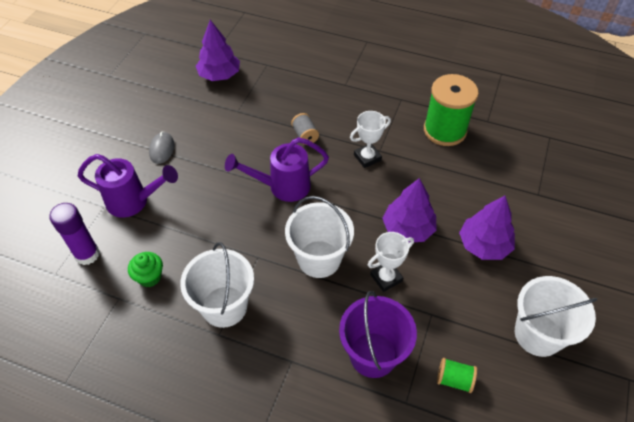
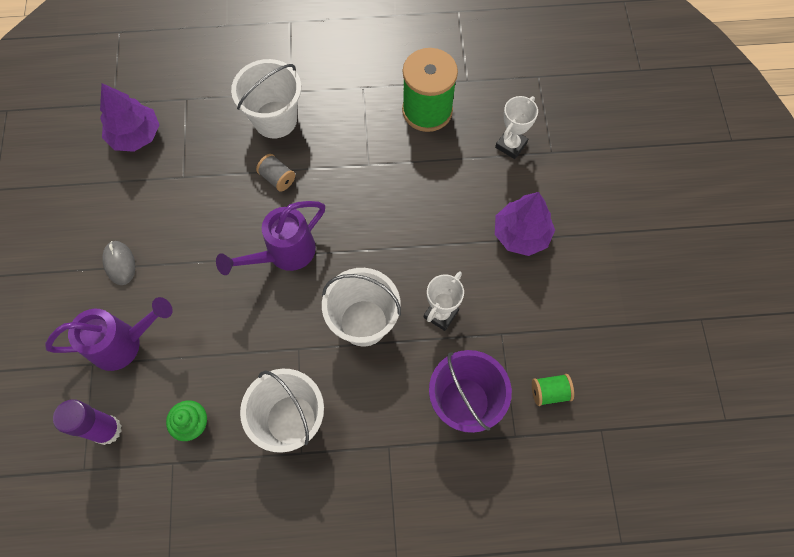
camera: 25 degrees left, 15 degrees up
white trophy [350,111,391,168] -> white trophy moved to [495,96,538,159]
purple tree [382,178,437,243] -> none
white bucket [515,276,597,357] -> white bucket moved to [231,59,301,138]

